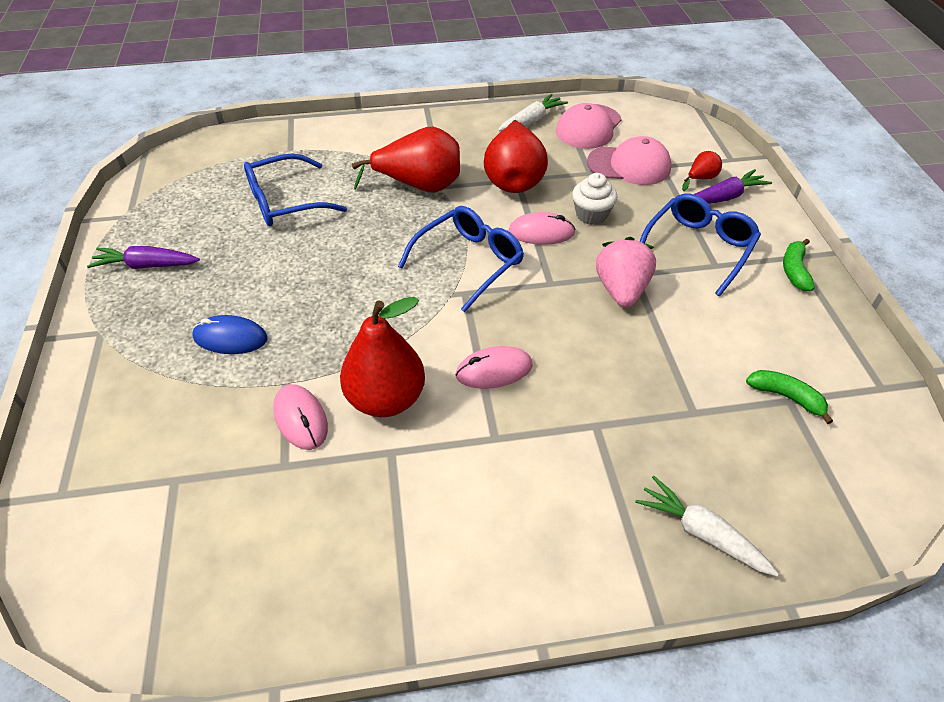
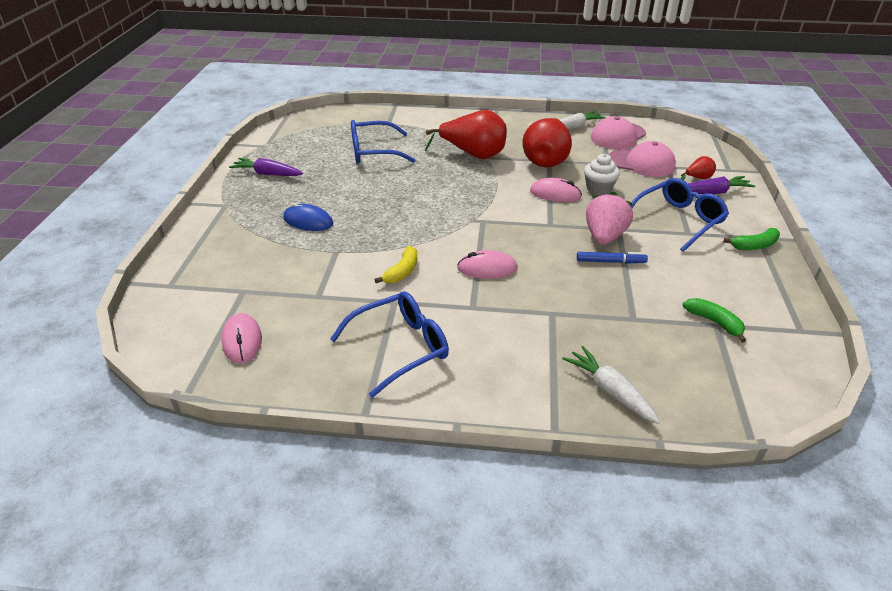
camera: 15 degrees right, 10 degrees down
pink mouse [273,384,328,450] -> pink mouse moved to [221,313,262,364]
red pear [340,297,425,417] -> yellow banana [375,246,417,283]
blue glasses [398,206,524,313] -> blue glasses moved to [330,291,449,398]
green banana [783,239,814,291] -> green banana turned 135 degrees counterclockwise [723,228,780,250]
none -> blue marker [577,252,648,264]

